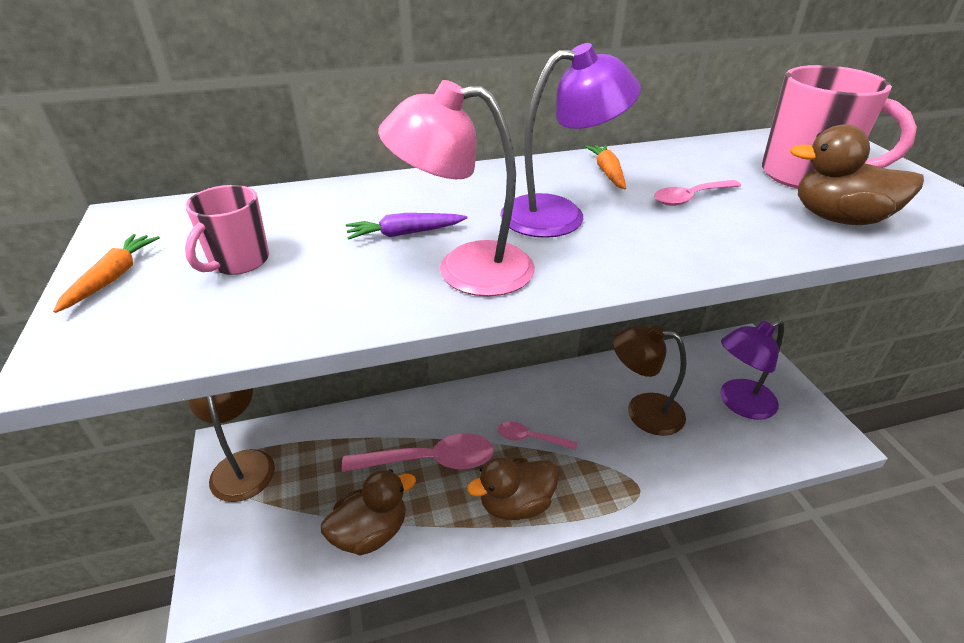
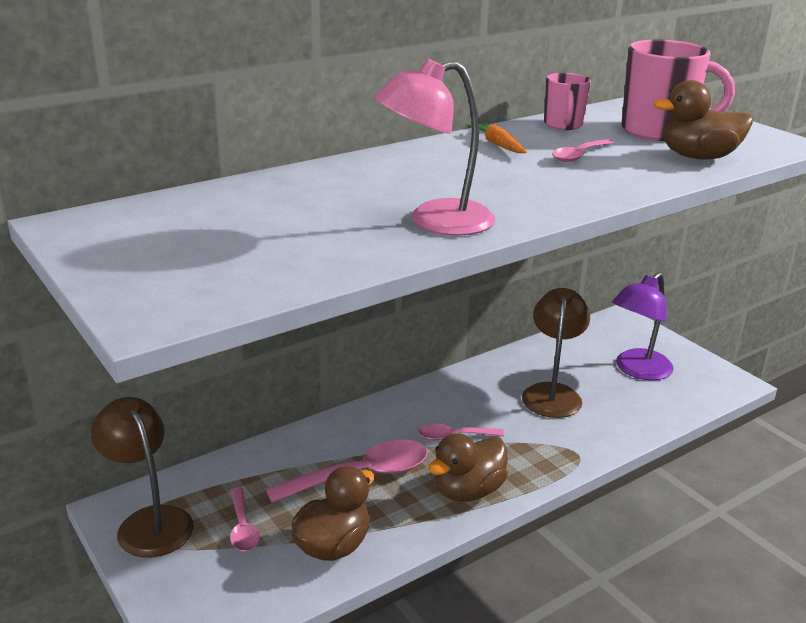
camera: 20 degrees left, 10 degrees down
orange carrot [53,234,160,313] -> none
pink mug [185,185,269,275] -> pink mug moved to [544,73,591,130]
purple carrot [346,213,468,239] -> none
purple lamp [500,43,641,238] -> none
brown lamp [613,325,686,436] -> brown lamp turned 105 degrees clockwise [522,288,590,418]
none -> pink spoon [230,487,260,551]

